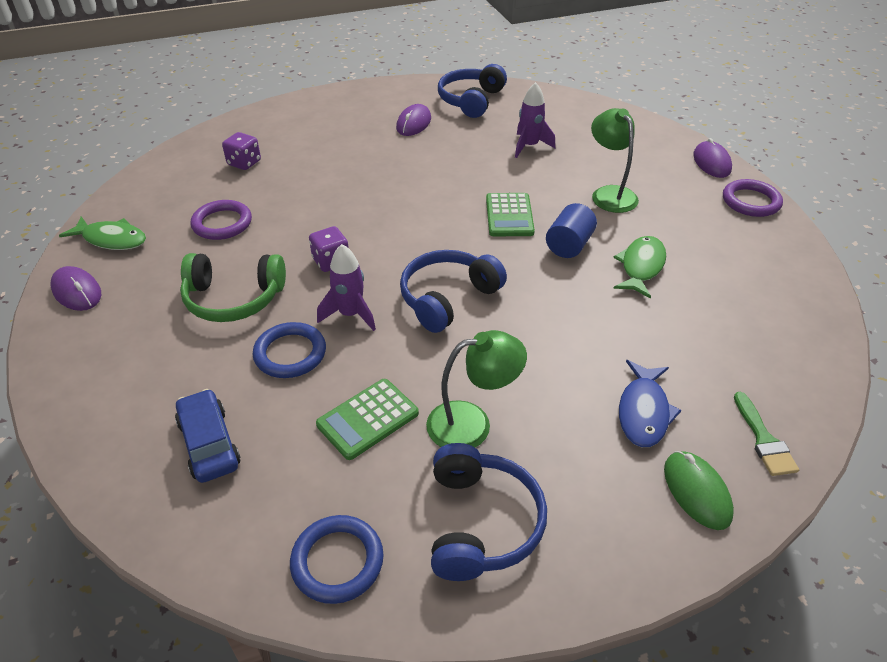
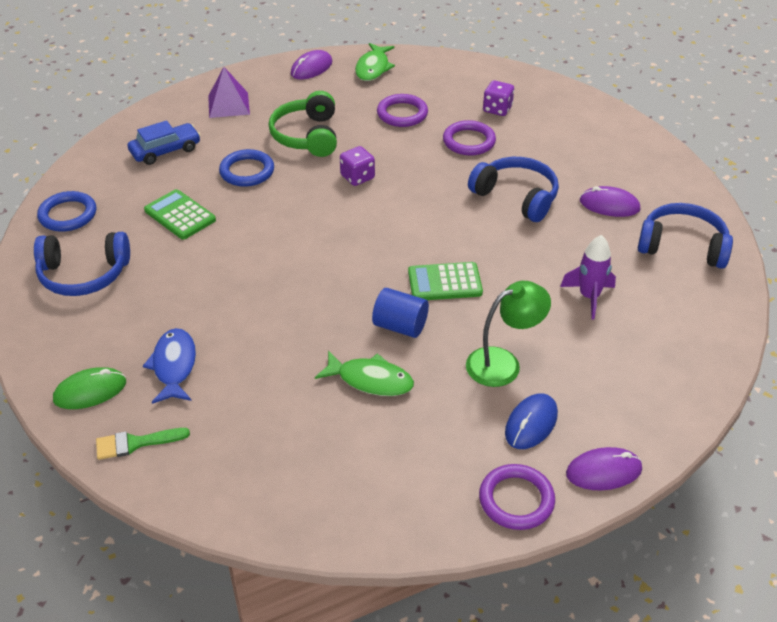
camera: 85 degrees right, 0 degrees up
purple rocket [317,244,376,331] -> none
blue headphones [400,250,507,333] -> blue headphones moved to [468,157,559,222]
green lamp [426,330,527,447] -> none
blue fish [619,360,681,447] -> blue fish turned 75 degrees clockwise [143,328,196,404]
none -> purple pyramid [208,67,250,118]
none -> purple ring [443,120,496,156]
none -> blue mouse [505,393,558,449]

